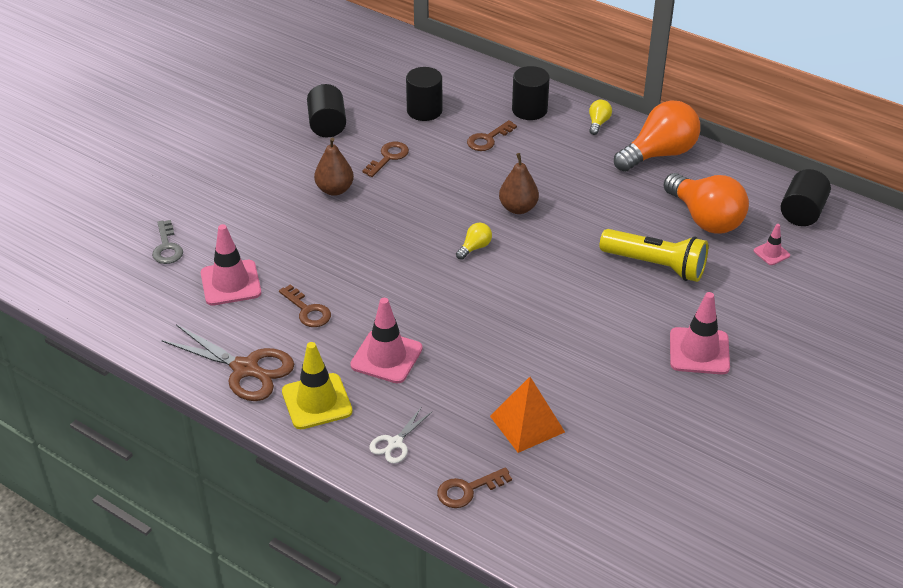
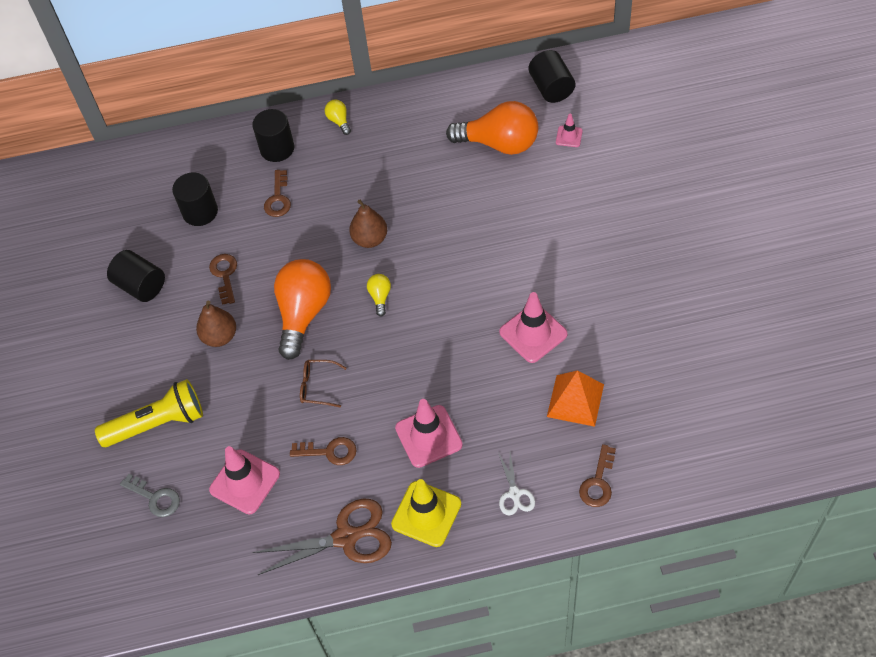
camera: 40 degrees left, 15 degrees up
yellow flashlight [600,229,708,282] -> yellow flashlight moved to [95,379,203,447]
orange light bulb [614,100,700,172] -> orange light bulb moved to [274,259,331,360]
pink traffic cone [670,292,730,375] -> pink traffic cone moved to [499,292,568,363]
none -> brown glasses [300,360,347,408]

